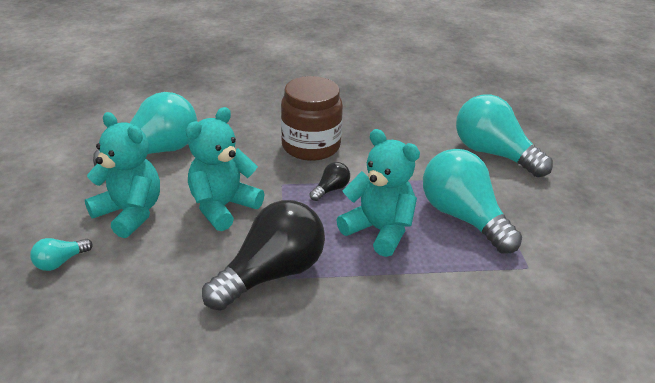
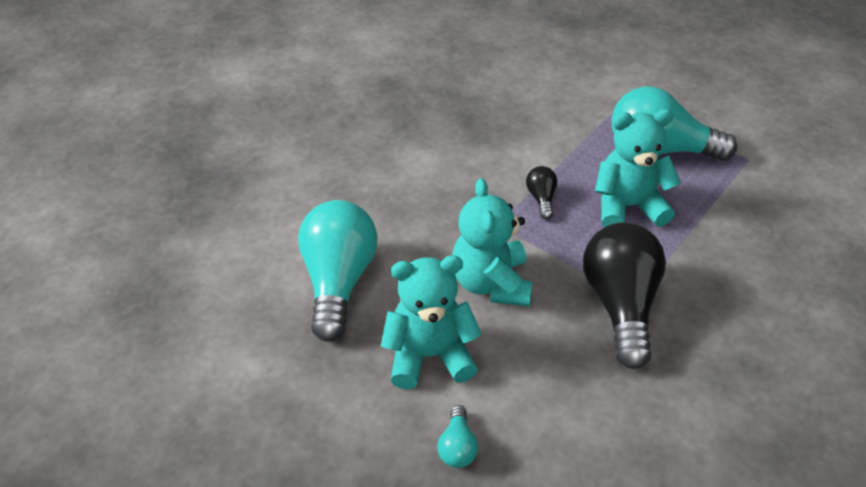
camera: 45 degrees left, 10 degrees up
brown jar [281,76,343,161] -> none
turquoise light bulb [456,94,553,177] -> none

